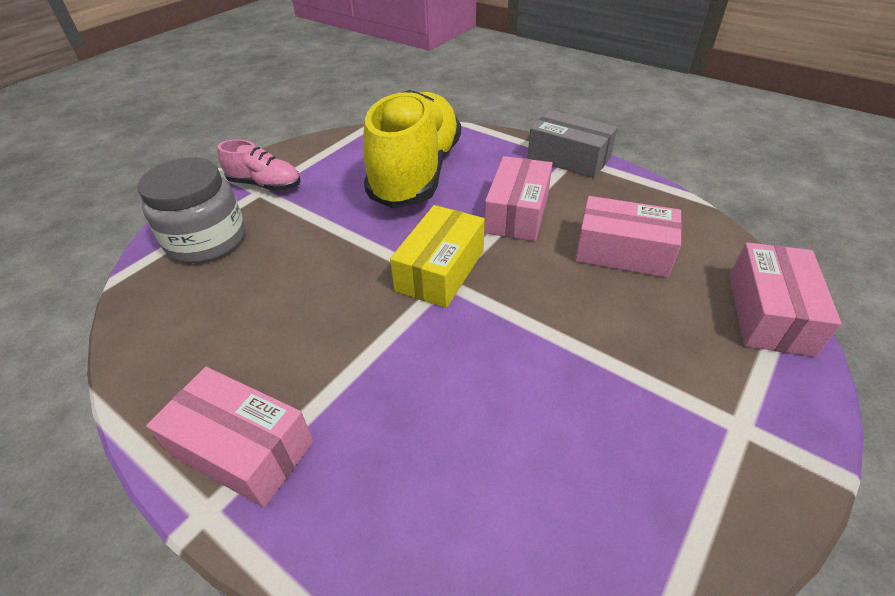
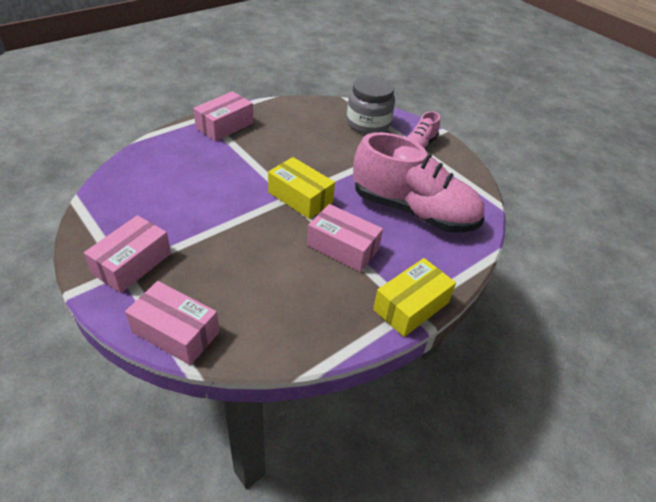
camera: 100 degrees right, 0 degrees up
yellow shoe [363,90,461,208] -> pink shoe [353,132,484,233]
grey box [528,110,618,178] -> yellow box [373,258,456,337]
pink box [575,196,682,278] -> pink box moved to [84,215,171,293]

